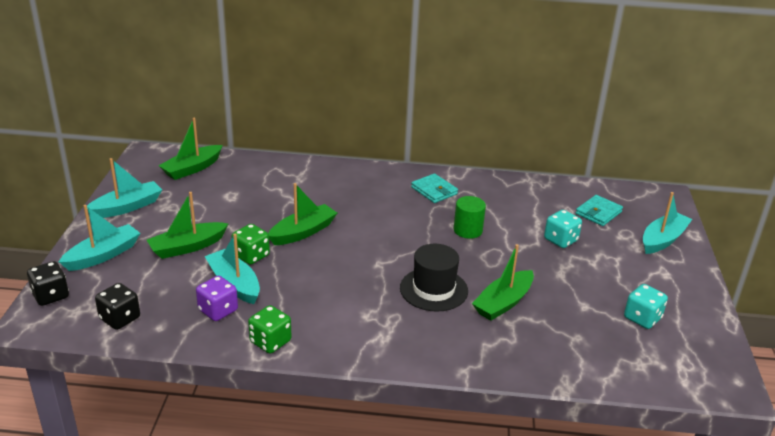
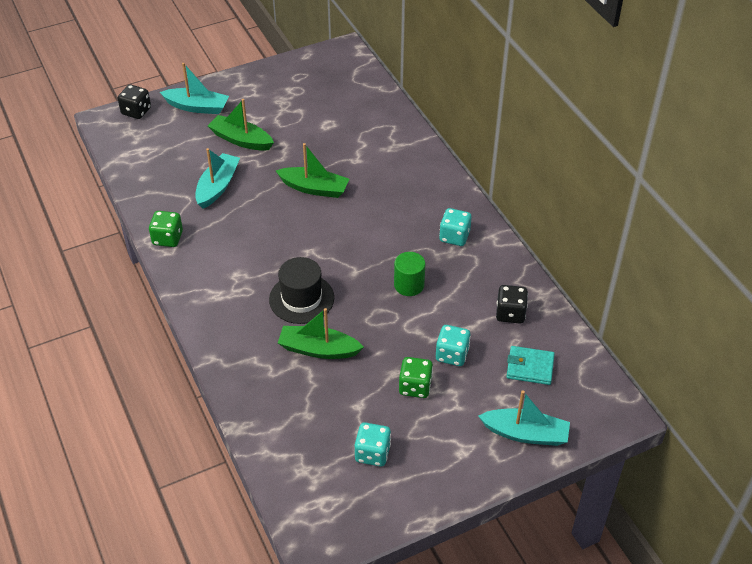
camera: 60 degrees right, 15 degrees up
turquoise boat [87,158,162,218] -> none
black dice [95,283,140,330] -> black dice moved to [496,285,528,324]
green boat [158,117,223,180] -> none
purple dice [196,276,238,321] -> none
green dice [232,224,270,265] -> green dice moved to [399,357,433,398]
turquoise wallet [411,173,458,203] -> turquoise dice [439,208,472,246]

